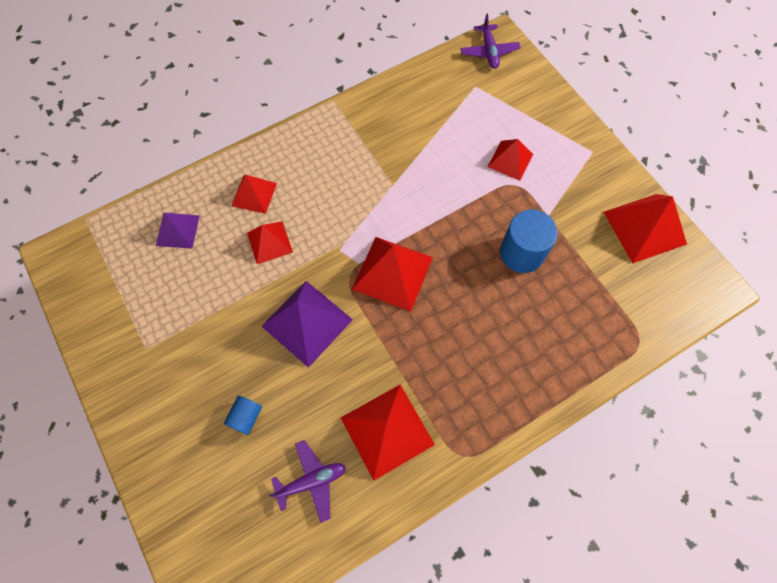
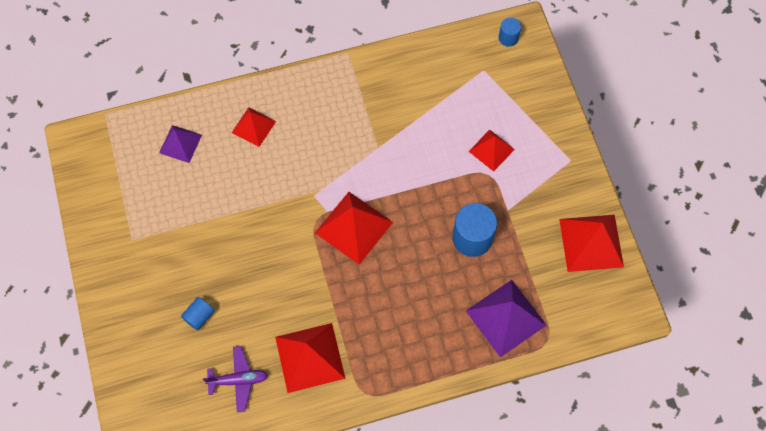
camera: 15 degrees right, 0 degrees up
red pyramid [247,221,293,264] -> none
purple pyramid [261,281,353,368] -> purple pyramid moved to [466,280,547,357]
purple plane [460,14,521,69] -> blue cylinder [499,18,521,47]

